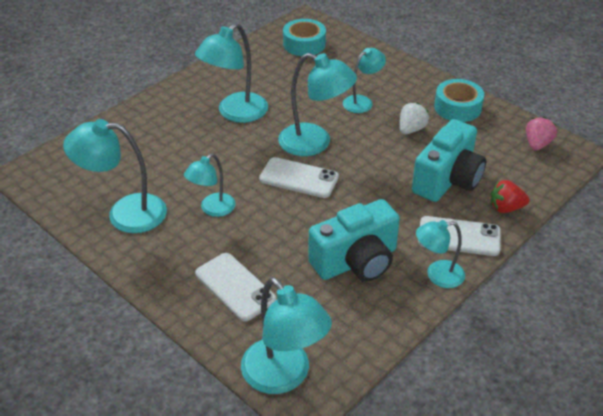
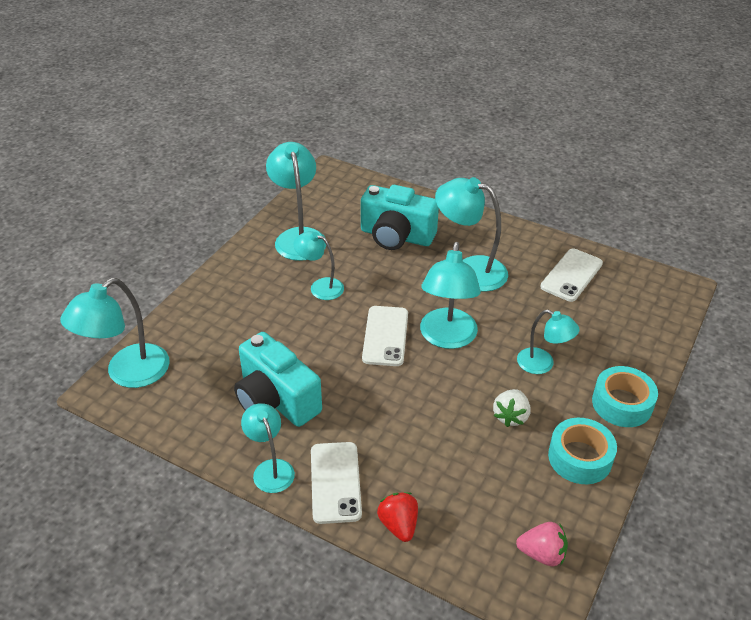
camera: 75 degrees right, 0 degrees up
white phone [195,253,276,322] -> white phone moved to [540,249,603,302]
turquoise tape [283,19,326,56] -> turquoise tape moved to [592,366,658,427]
white strawberry [399,102,429,134] -> white strawberry turned 90 degrees clockwise [493,389,531,427]
turquoise camera [412,119,486,202] -> turquoise camera moved to [361,185,439,250]

